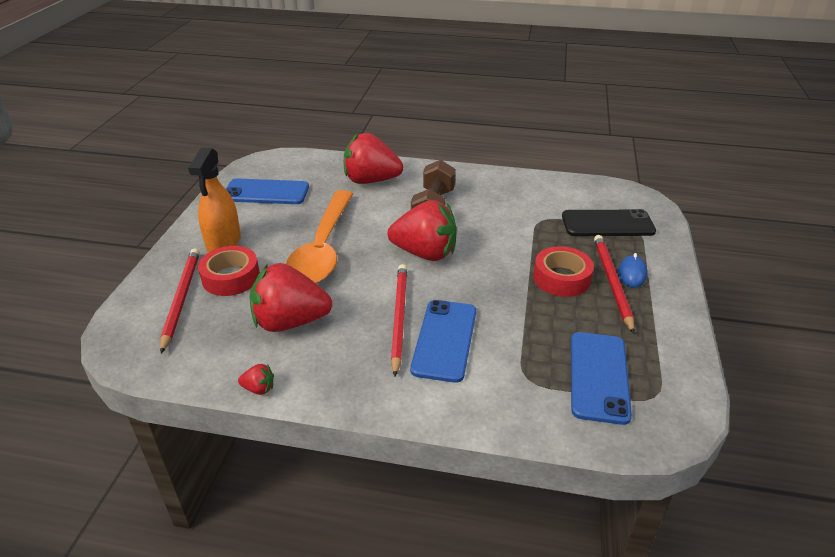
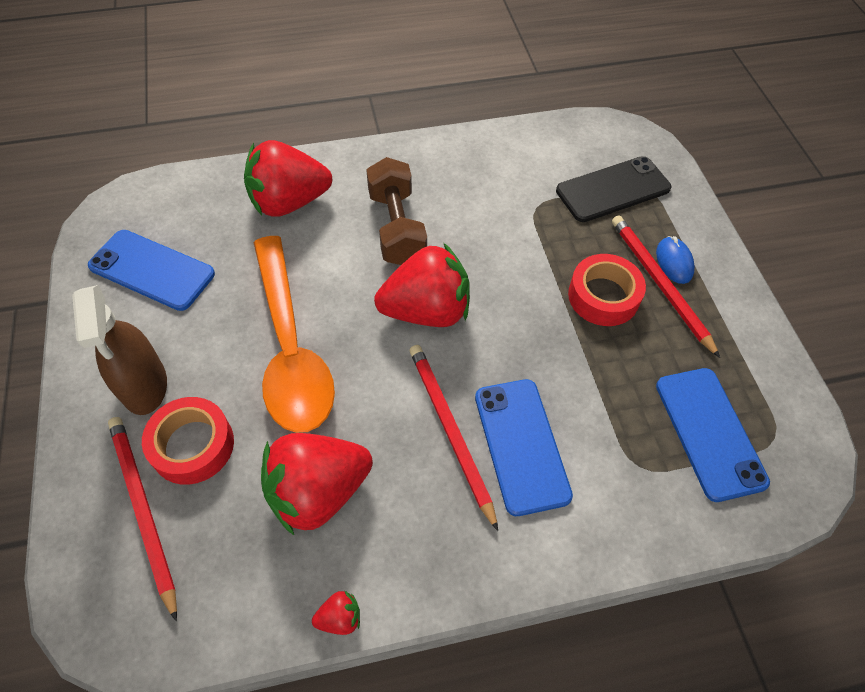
camera: 25 degrees left, 20 degrees up
orange spray bottle [188,147,241,252] -> brown spray bottle [72,285,167,415]
blue phone [226,179,309,204] -> blue phone turned 45 degrees clockwise [88,230,215,311]

